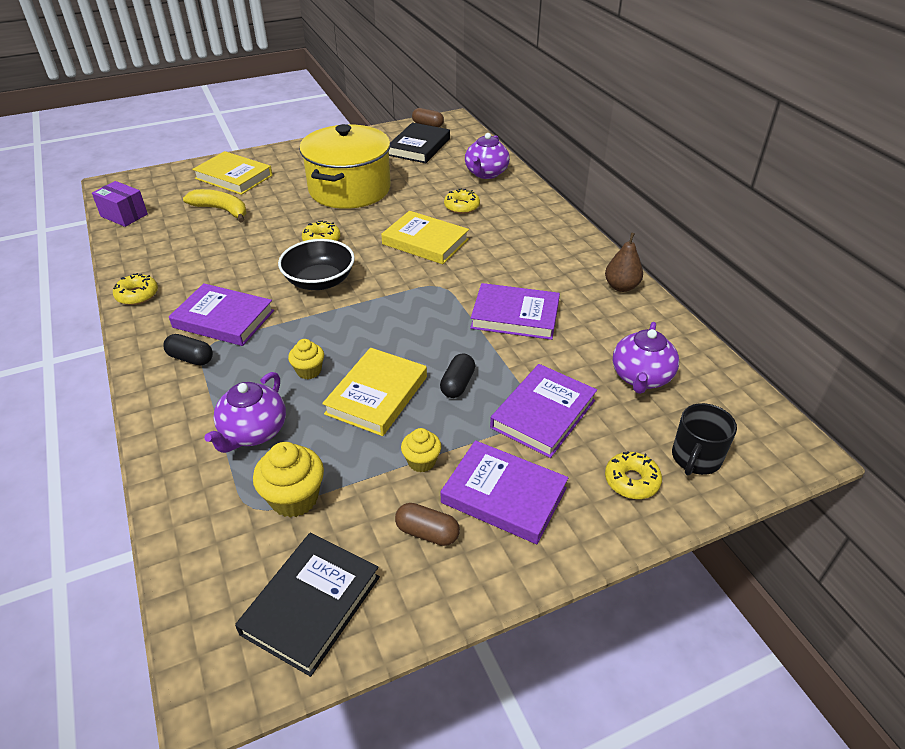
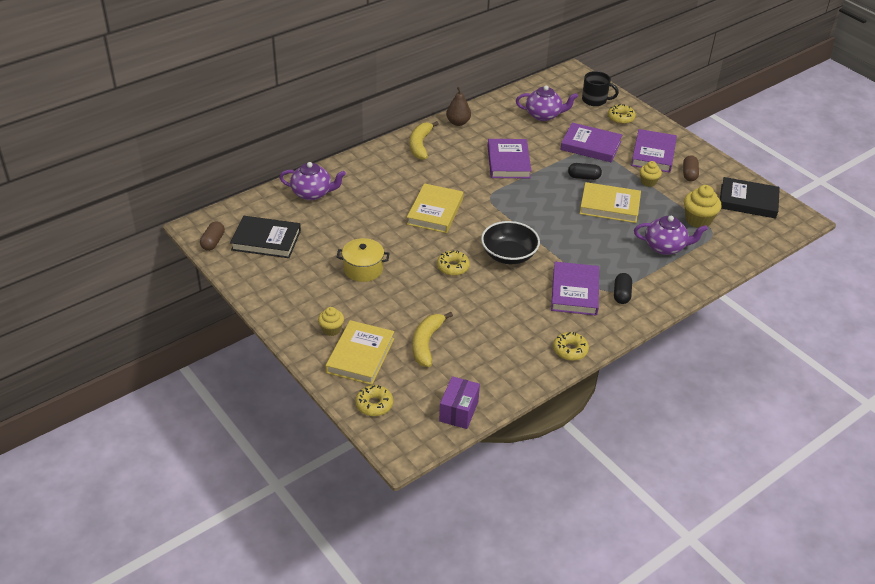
camera: 105 degrees left, 0 degrees up
yellow cupcake [288,339,324,379] -> yellow cupcake moved to [318,307,344,336]
yellow pot [299,124,391,209] -> yellow pot [337,238,389,282], size x0.50
yellow donut [444,188,480,214] -> yellow donut moved to [355,385,393,416]
none -> yellow banana [410,121,439,160]

